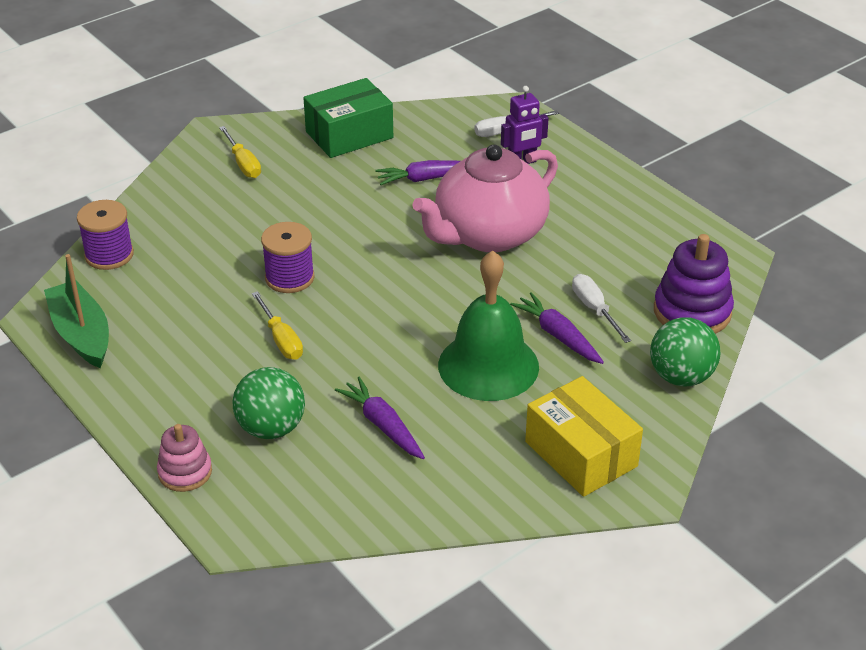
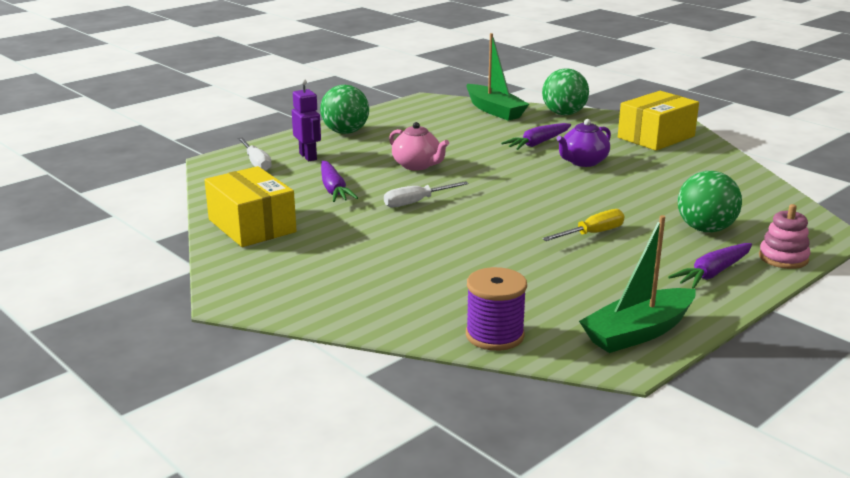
camera: 95 degrees left, 15 degrees down
yellow screwdriver [219,126,261,178] -> none
purple spool [261,222,315,293] -> none
green box [303,78,393,158] -> yellow box [205,166,297,247]
purple carrot [335,377,425,459] -> purple carrot moved to [668,243,752,289]
pink teapot [412,144,558,252] -> pink teapot [389,122,449,171], size x0.50
green bell [438,250,539,401] -> purple teapot [557,119,611,167]
white screwdriver [572,274,631,343] -> white screwdriver moved to [384,181,469,207]
purple stacking toy [654,234,734,334] -> green boat [467,33,529,121]
none -> green ball [320,85,369,134]

